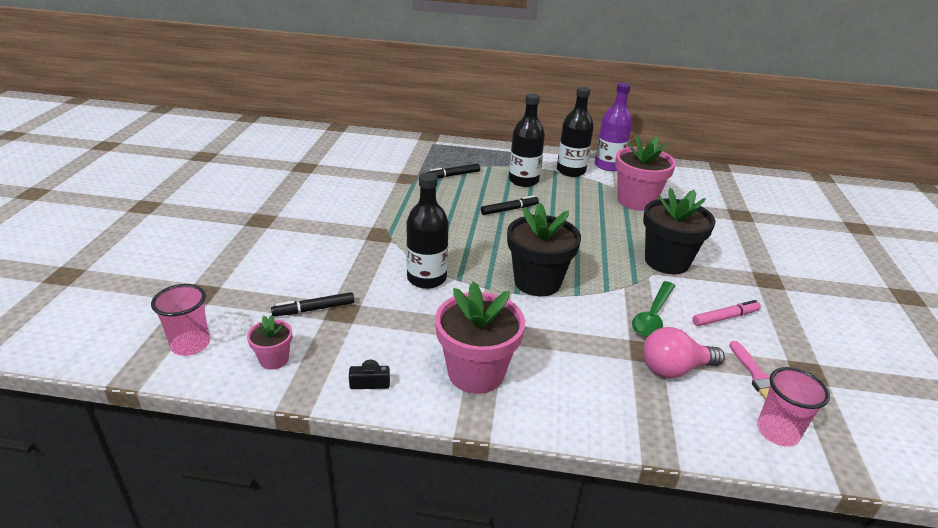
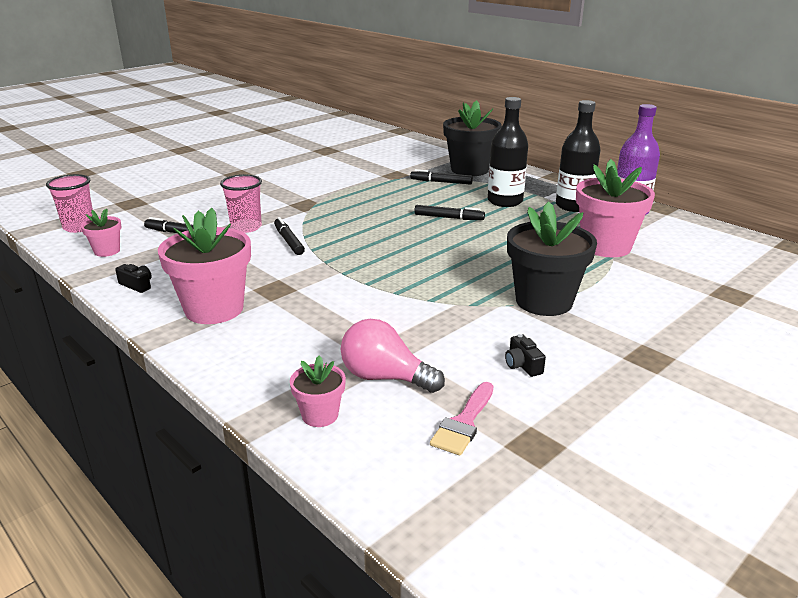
camera: 40 degrees right, 5 degrees down
black bottle [406,172,449,289] -> black marker [274,217,305,255]
black flower pot [507,202,581,296] -> black flower pot moved to [443,100,502,176]
green spoon [632,281,675,337] -> none
pink marker [692,300,761,326] -> black camera [505,334,546,377]
pink cup [757,367,830,447] -> pink cup moved to [220,174,262,233]
none -> pink flower pot [290,355,346,427]

